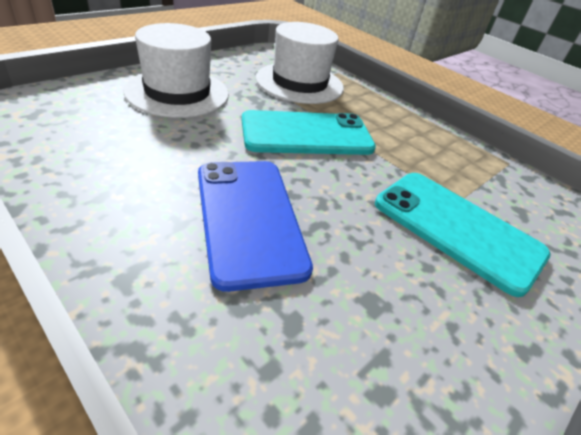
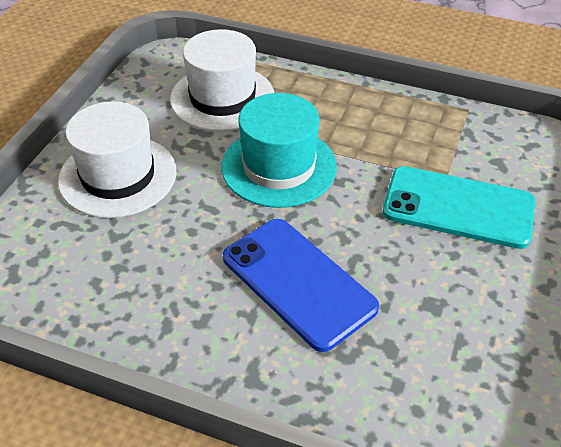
camera: 20 degrees left, 5 degrees up
turquoise phone [242,110,376,155] -> turquoise hat [221,93,337,208]

